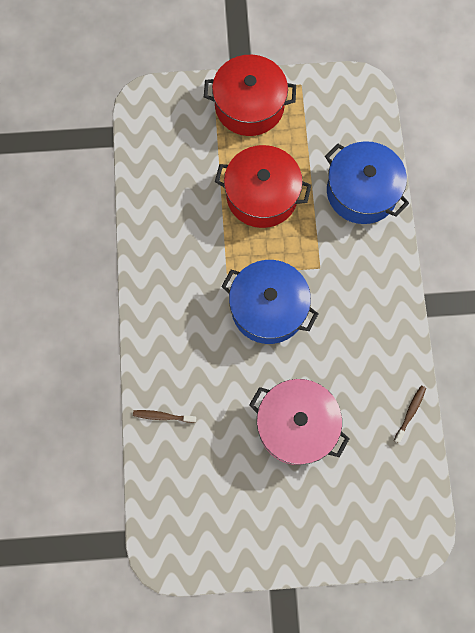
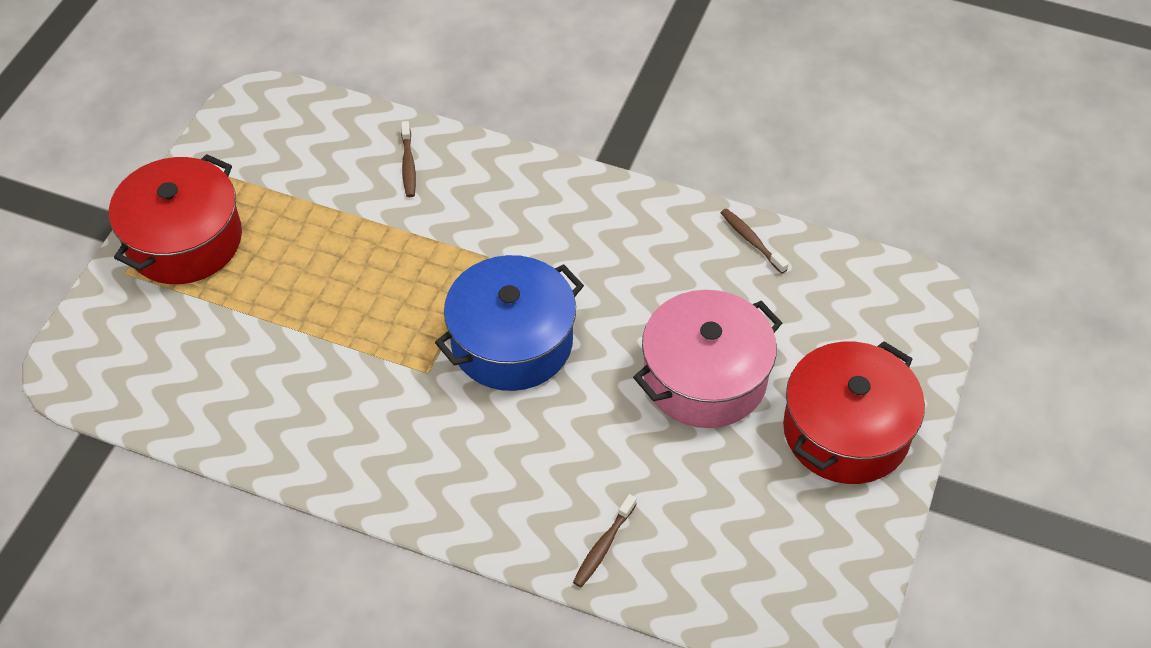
camera: 65 degrees left, 20 degrees down
red pot [215,145,312,228] -> red pot moved to [783,341,925,484]
blue pot [325,141,409,224] -> brown toothbrush [401,121,416,197]

